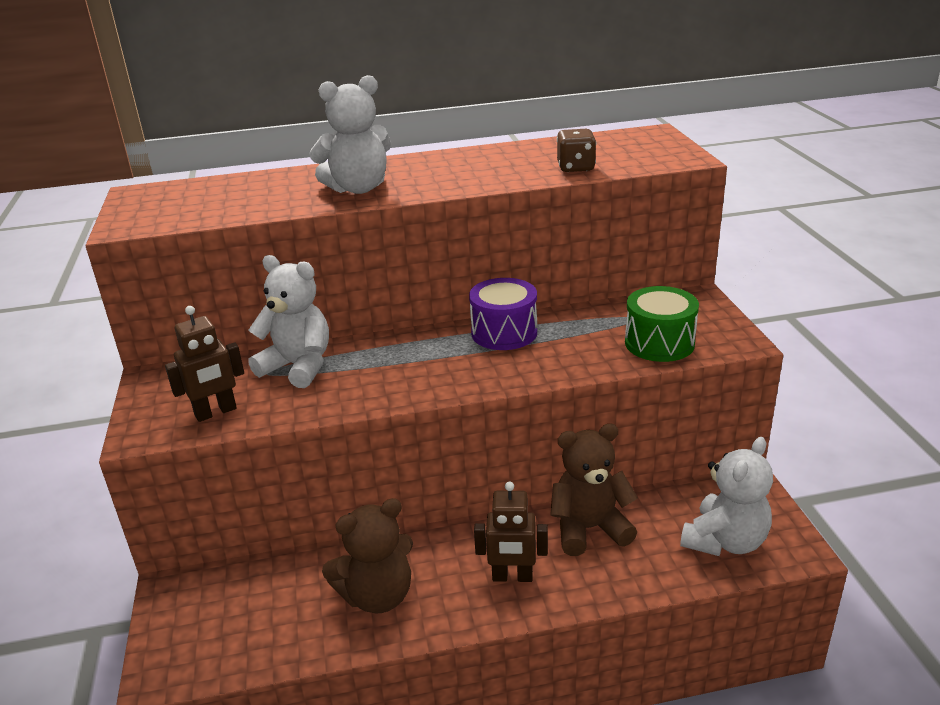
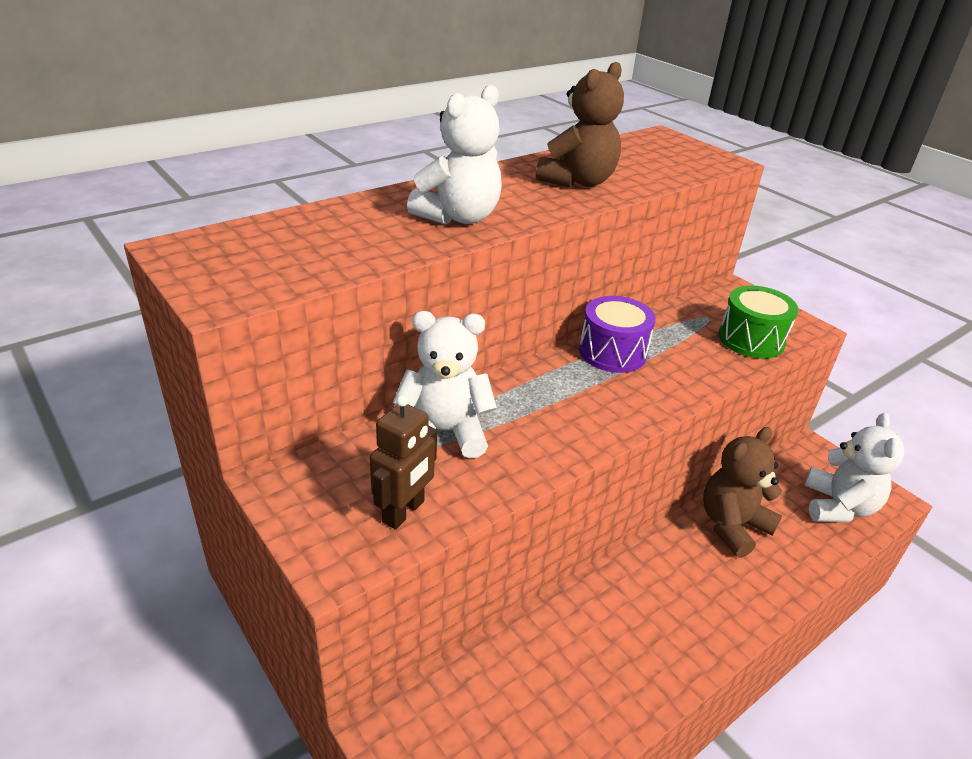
camera: 30 degrees left, 5 degrees up
brown teddy bear [322,498,413,613] -> brown teddy bear moved to [536,62,624,188]
brown robot [474,482,548,582] -> none
brown dice [557,129,596,172] -> none

